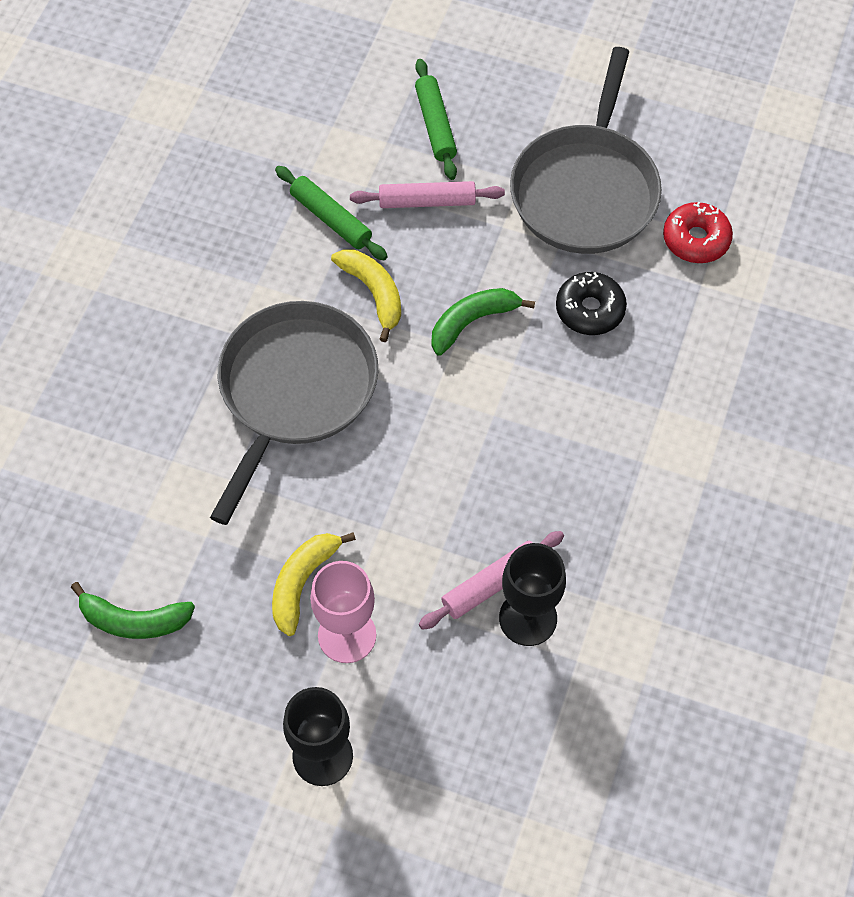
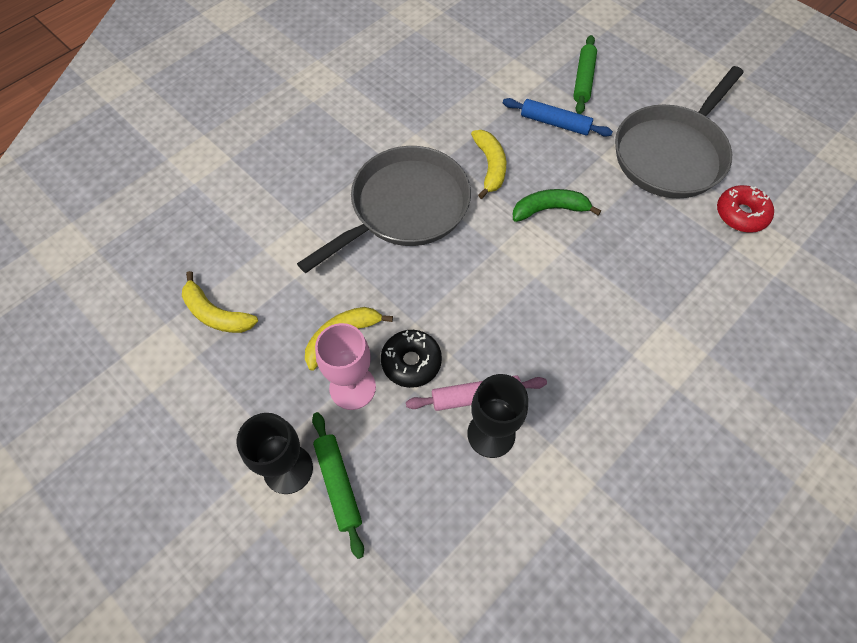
camera: 25 degrees right, 0 degrees up
green banana [71,582,195,639] -> yellow banana [182,271,258,333]
green rolling pin [275,166,388,260] -> green rolling pin moved to [312,412,364,559]
pink rolling pin [350,181,505,208] -> blue rolling pin [503,98,613,137]
black donut [556,272,627,335] -> black donut moved to [381,330,442,388]

